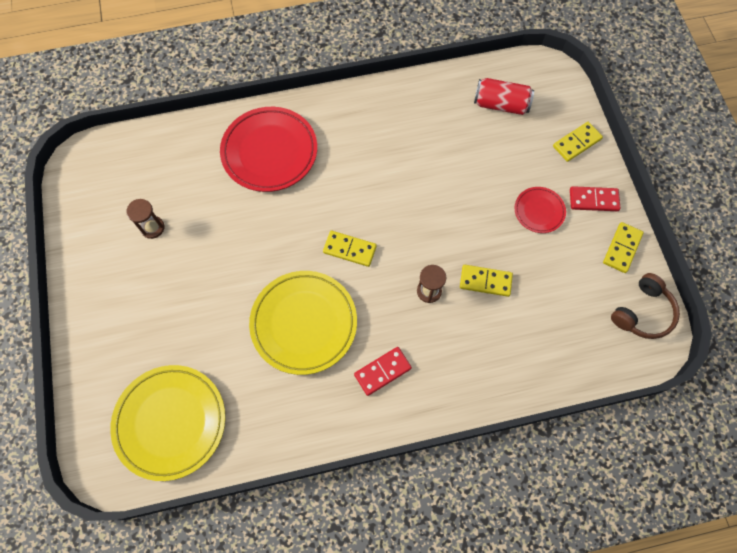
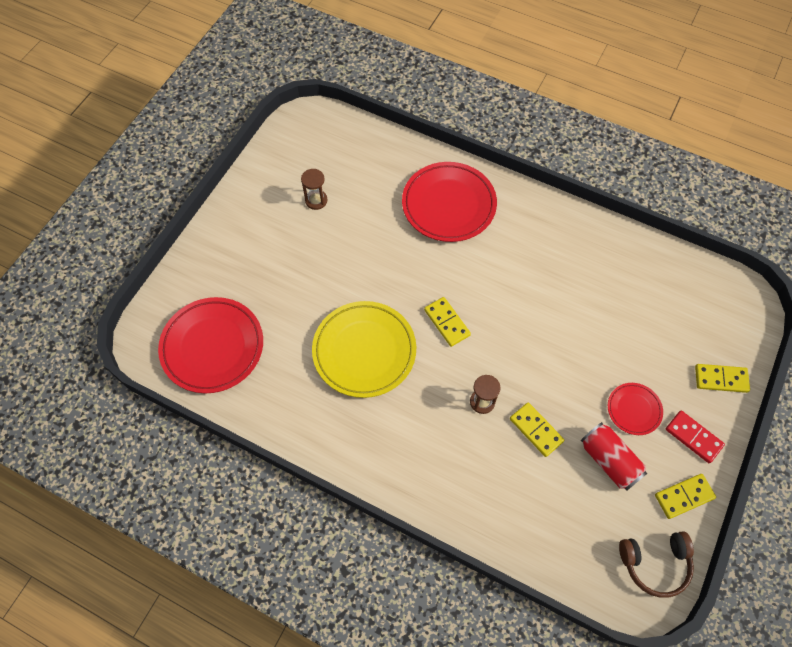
camera: 40 degrees right, 5 degrees down
yellow plate [110,365,226,481] -> red plate [158,297,263,393]
red domino [354,347,412,396] -> none
red can [474,78,534,115] -> red can moved to [581,422,647,491]

